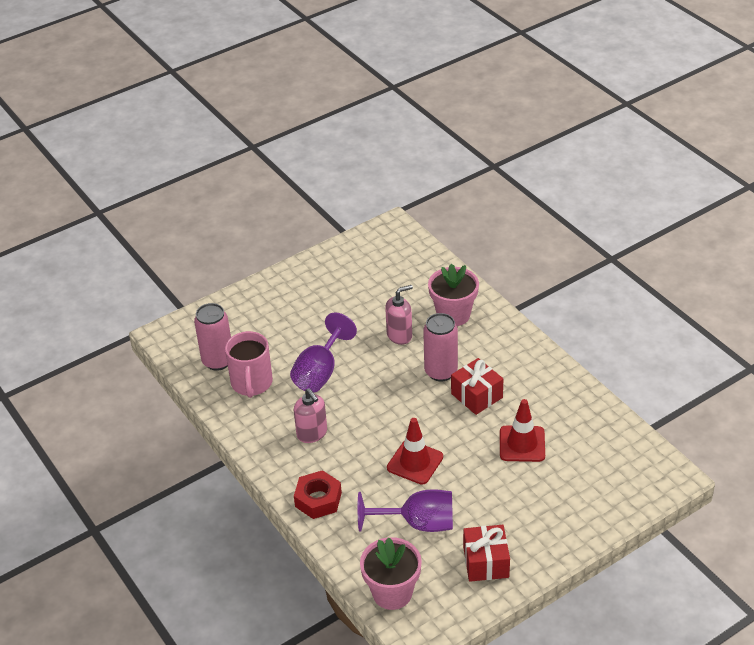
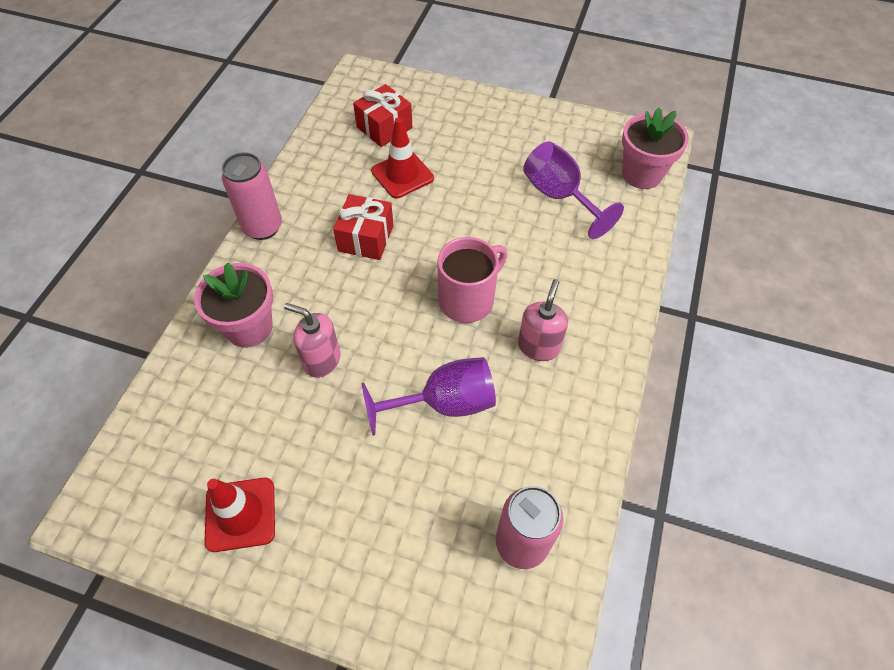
camera: 130 degrees left, 15 degrees up
pink mug [225,331,273,398] -> pink mug moved to [438,237,507,323]
red nut [294,470,342,519] -> none
red traffic cone [387,418,443,485] -> red traffic cone moved to [204,478,275,552]
pink can [423,313,458,381] -> pink can moved to [222,152,282,240]
red gift [463,525,510,582] -> red gift moved to [353,84,413,147]

